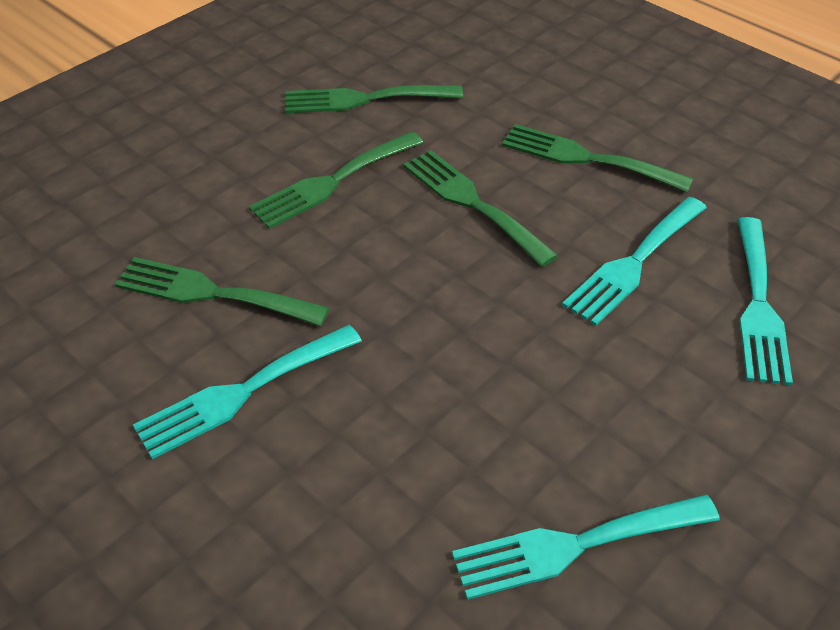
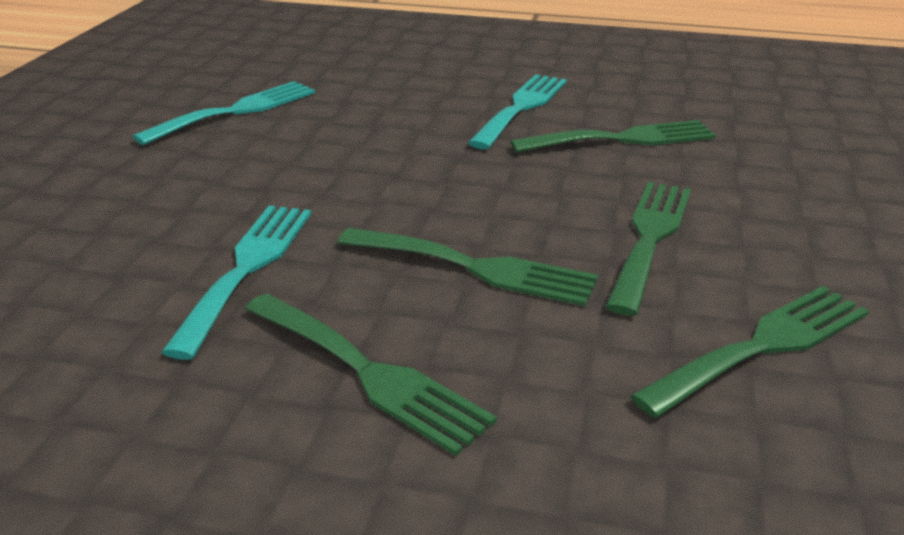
camera: 150 degrees right, 15 degrees down
green fork [502,124,694,192] -> green fork turned 45 degrees clockwise [245,293,497,456]
turquoise fork [737,217,793,385] -> none

